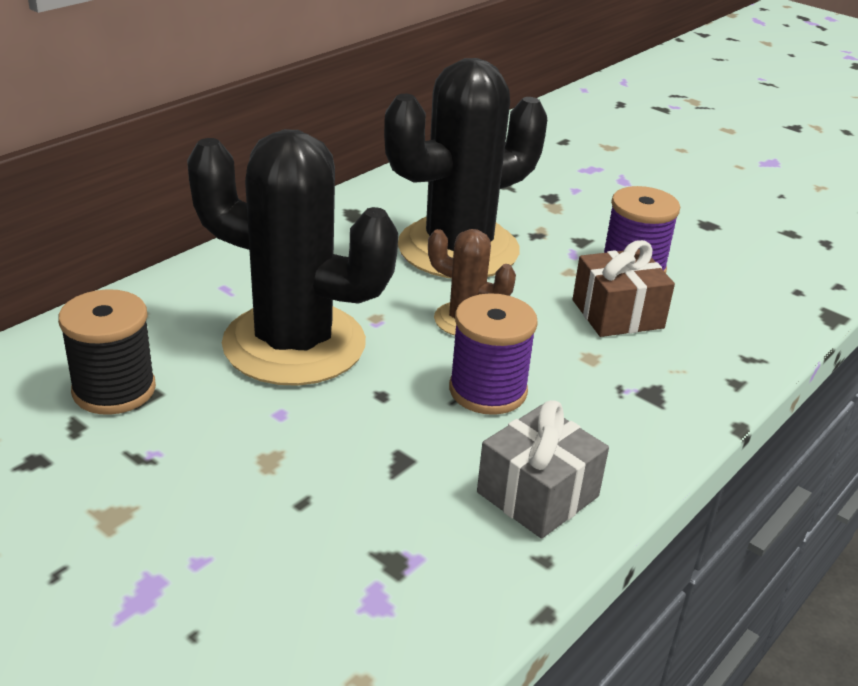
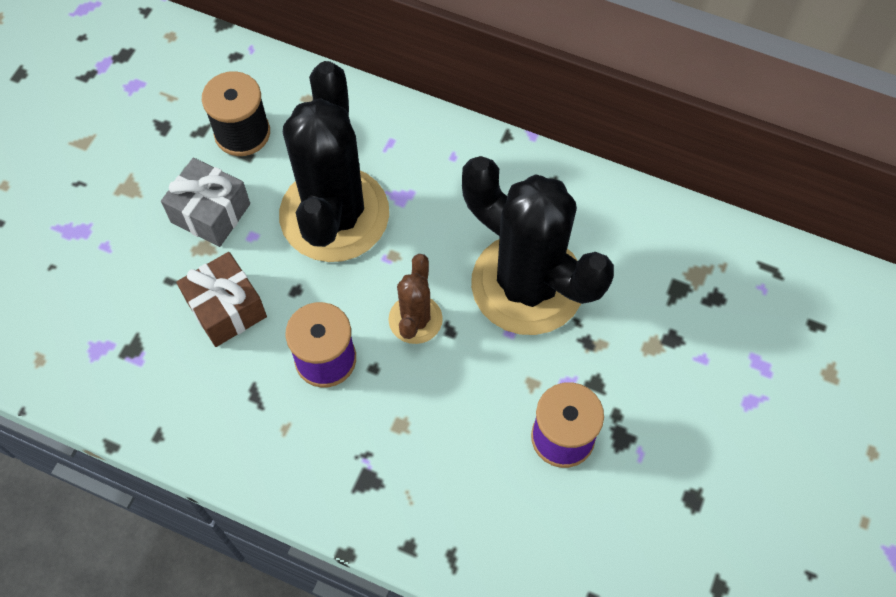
camera: 75 degrees right, 30 degrees up
grey gift [477,400,609,539] -> grey gift moved to [161,158,250,247]
brown gift [573,240,675,337] -> brown gift moved to [176,252,267,347]

